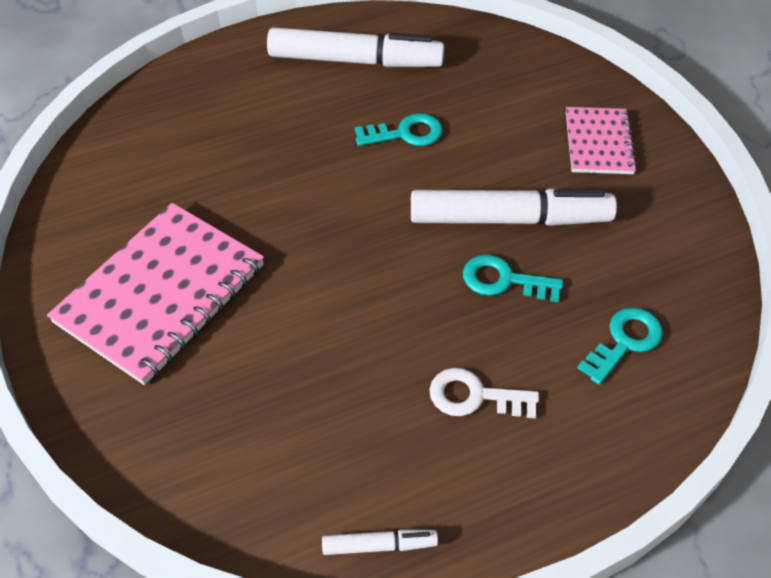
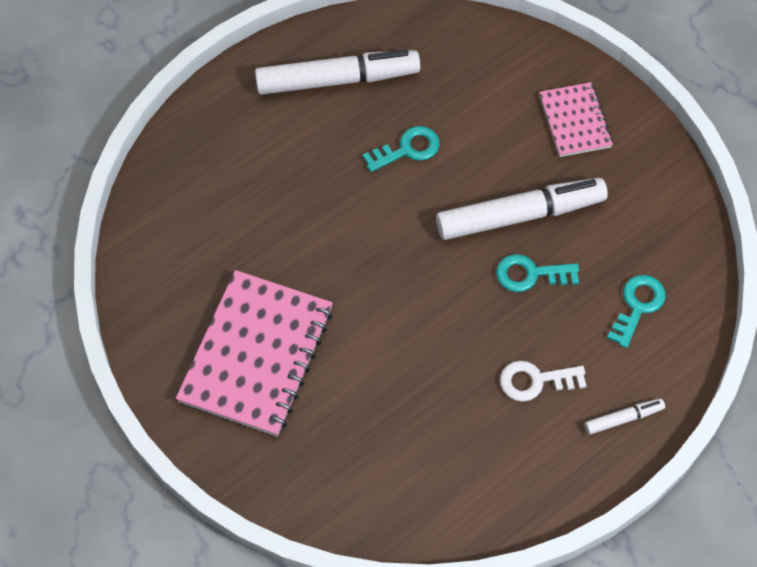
camera: 15 degrees left, 10 degrees up
white marker [322,529,438,555] -> white marker moved to [585,398,665,435]

